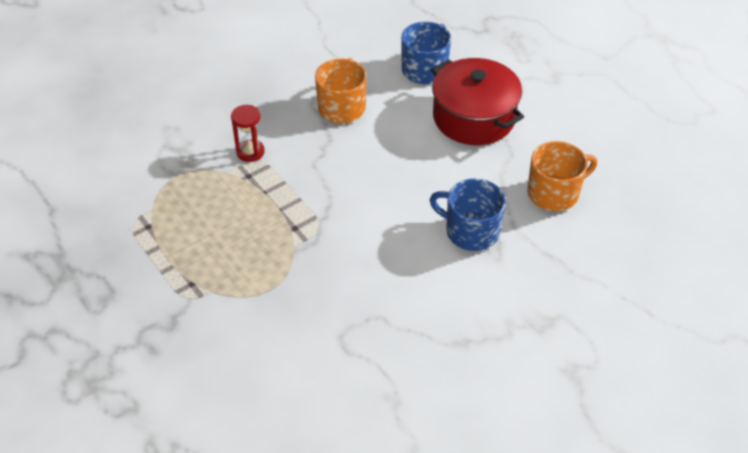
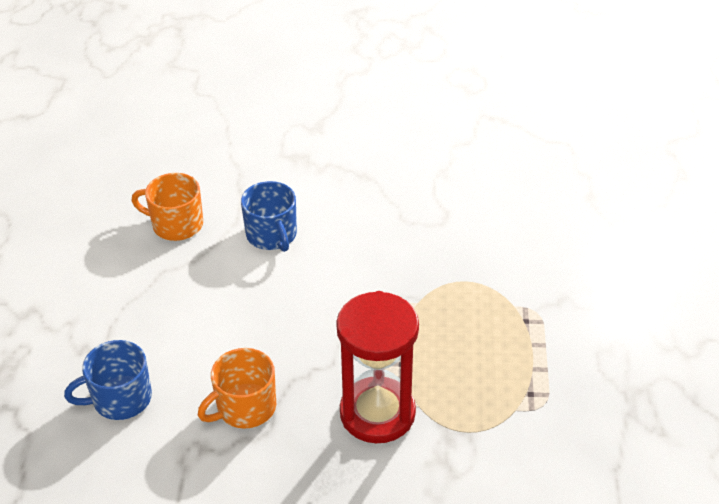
camera: 140 degrees left, 5 degrees down
red hourglass [231,105,265,162] -> red hourglass [336,291,419,443], size x2.25
red pot [431,58,524,145] -> none

